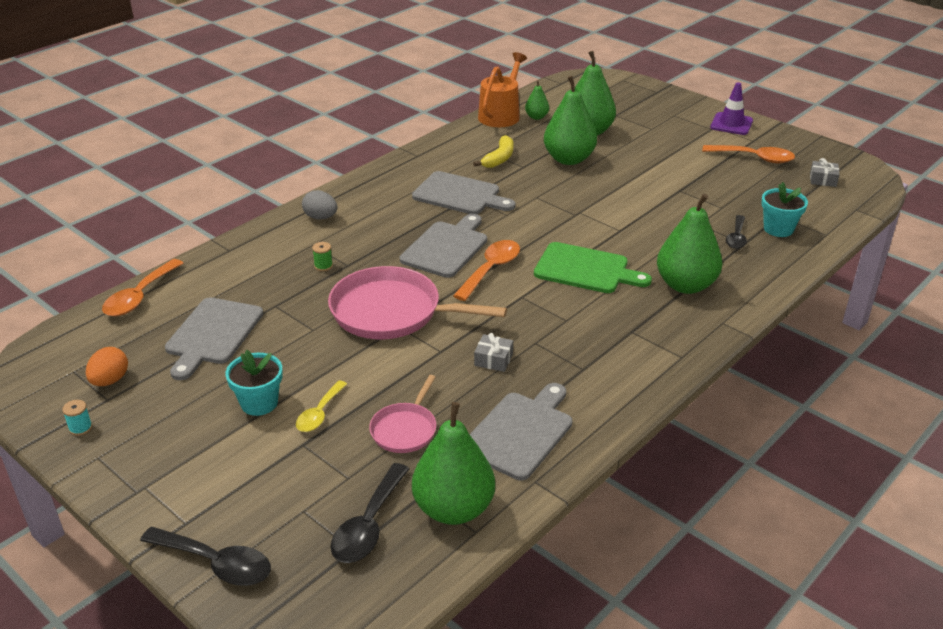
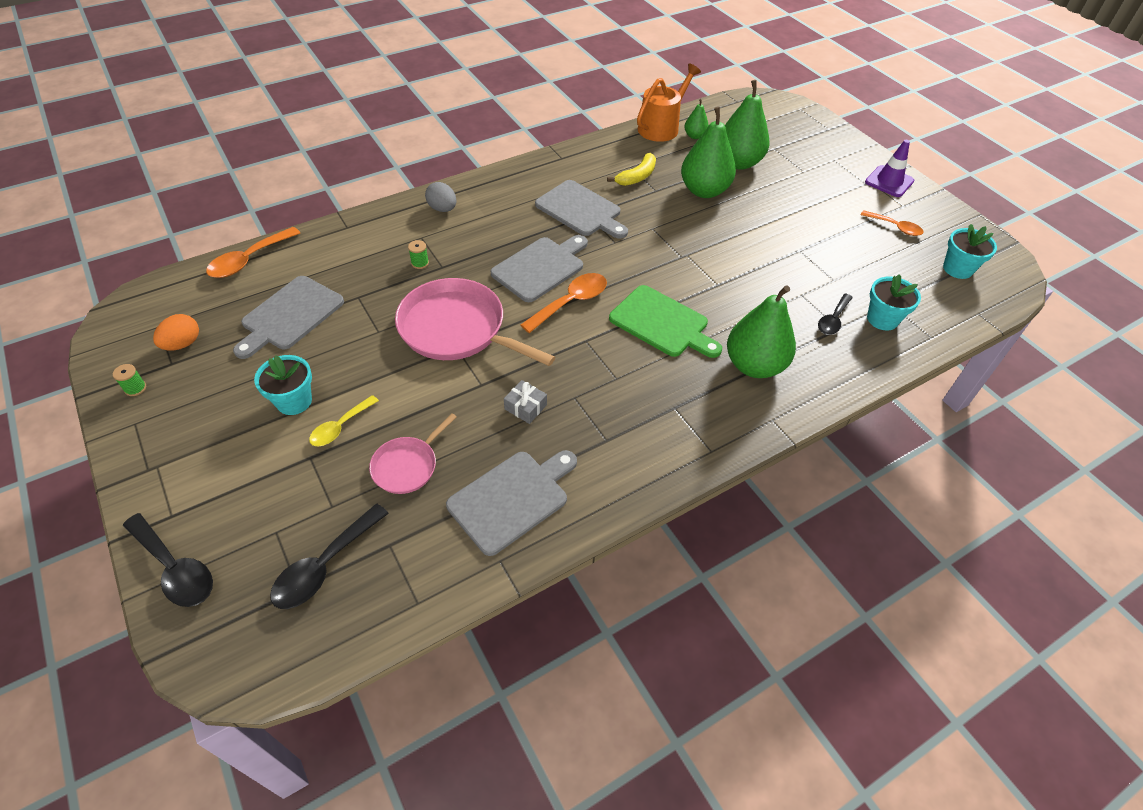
camera: 15 degrees right, 15 degrees up
turquoise spool [62,400,92,436] -> green spool [113,364,146,396]
green pear [412,402,495,525] -> none
orange spoon [702,145,795,163] -> orange spoon [861,210,924,236], size x0.66
grey gift [810,158,840,187] -> turquoise flower pot [943,224,997,279]

